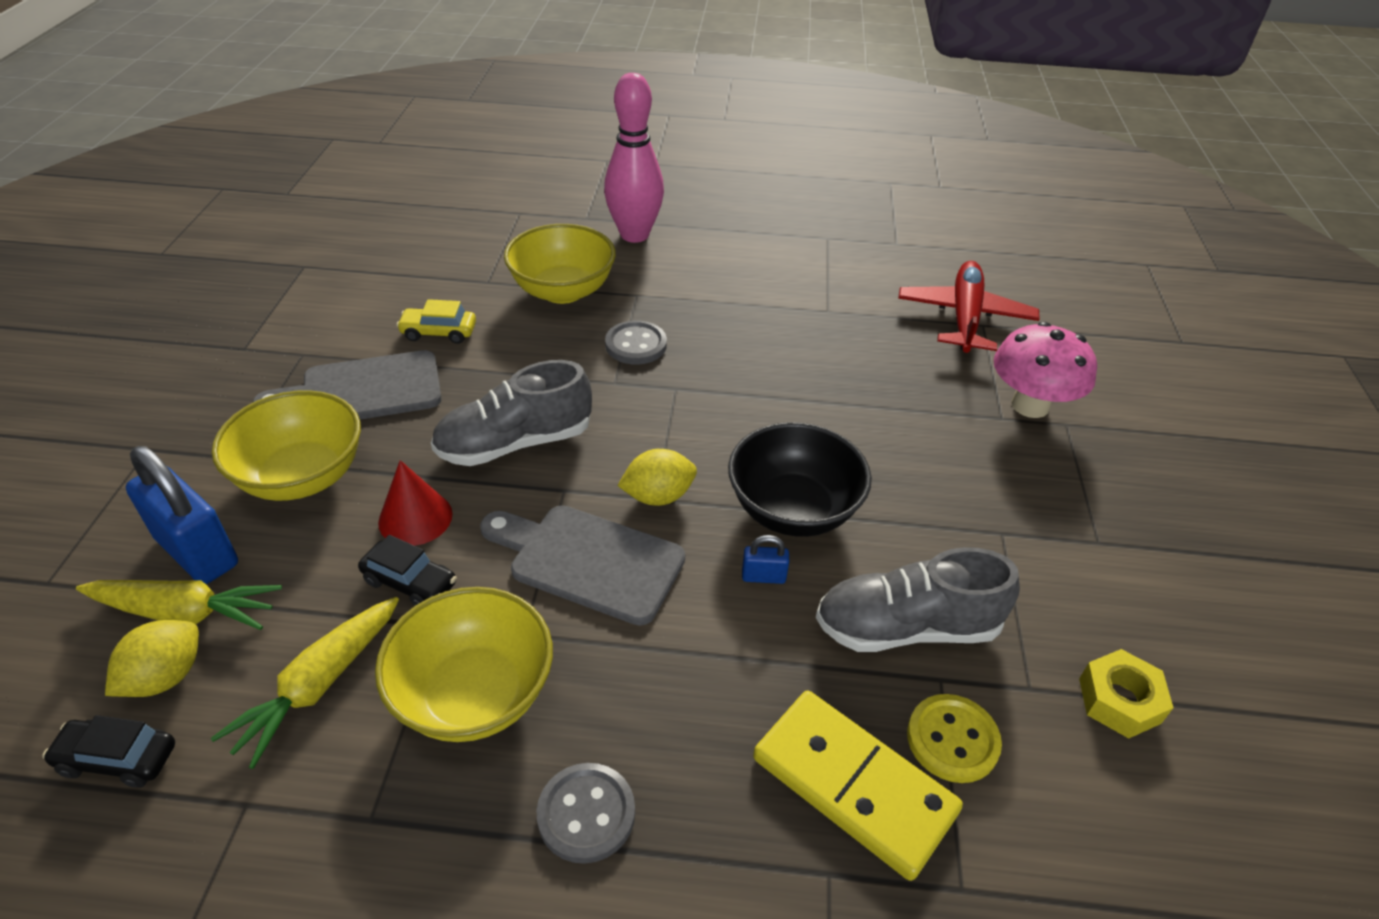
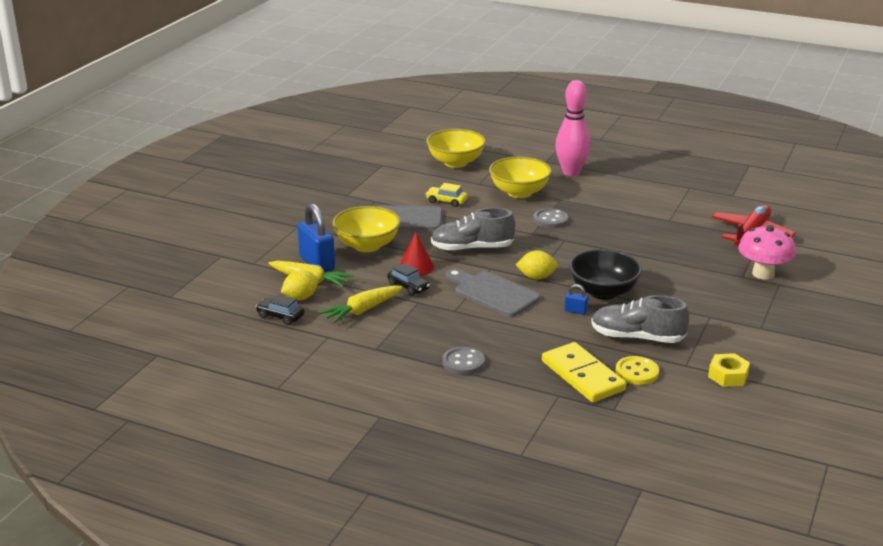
camera: 20 degrees right, 15 degrees down
yellow bowl [375,587,553,742] -> yellow bowl moved to [426,129,486,168]

